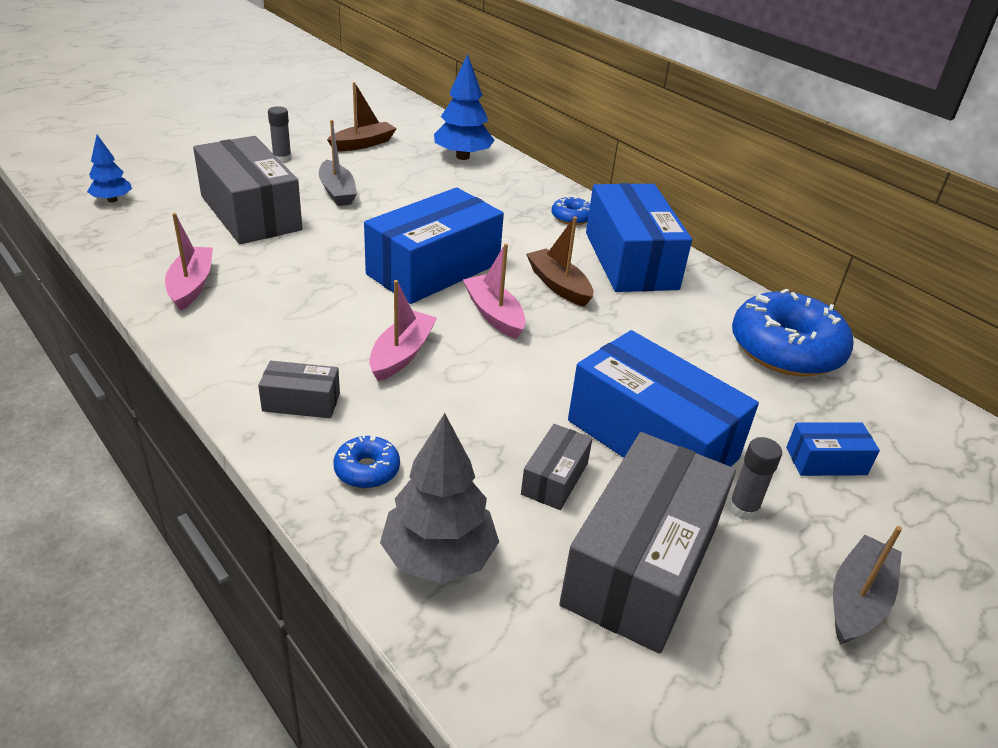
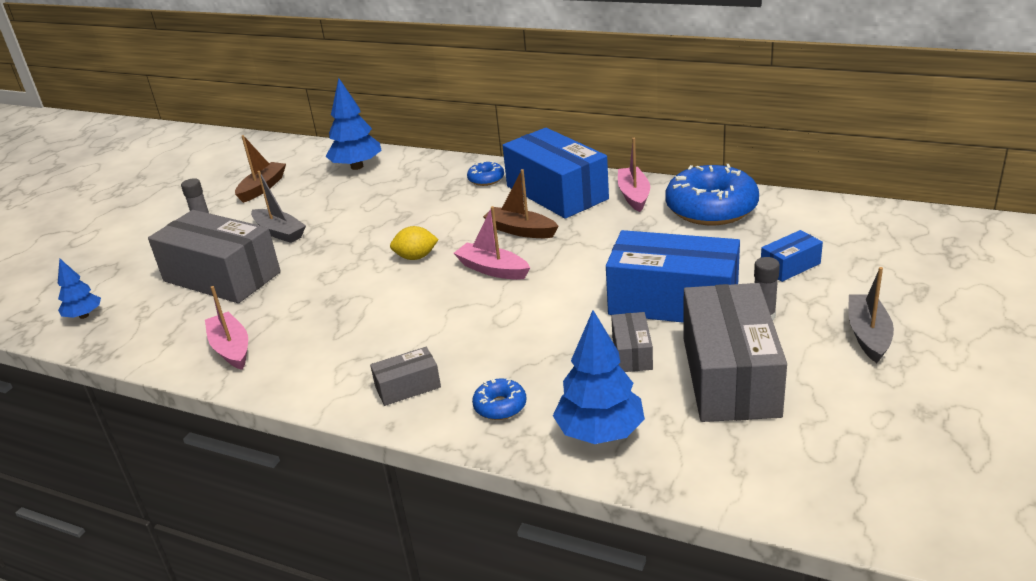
camera: 20 degrees left, 5 degrees down
blue box [364,187,504,304] -> yellow lemon [390,226,439,260]
pink boat [369,280,437,382] -> pink boat moved to [618,138,650,212]
grey tree [380,413,499,583] -> blue tree [553,310,645,444]

